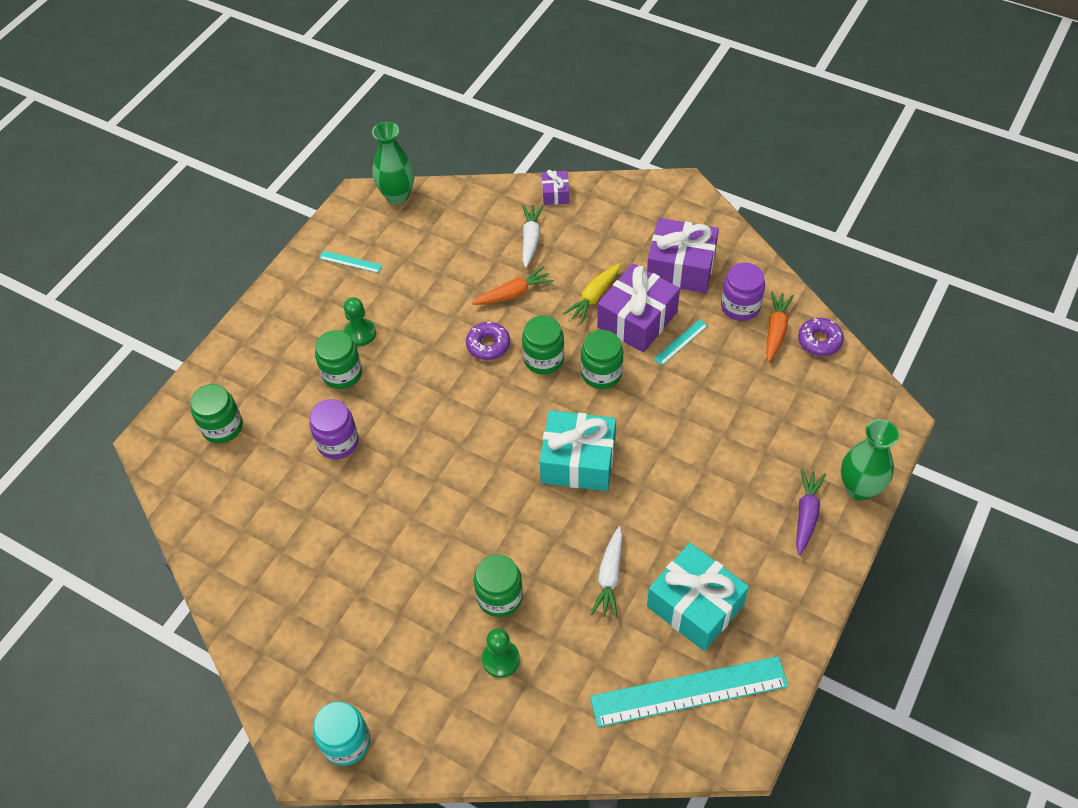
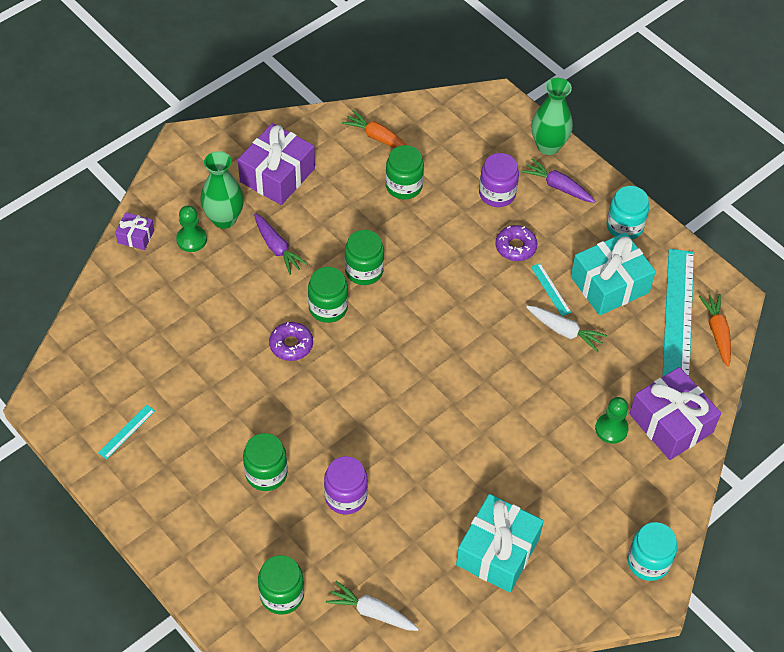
camera: 75 degrees left, 0 degrees up
green pawn [344,297,376,346] -> green pawn moved to [176,205,207,252]
green vase [372,122,414,204] -> green vase moved to [200,151,244,229]
orange carrot [472,266,554,305] -> orange carrot moved to [699,294,731,367]
green jar [474,555,523,617] -> green jar moved to [385,145,424,199]
white carrot [522,204,544,268] -> white carrot moved to [326,581,419,631]
turquoise gift [539,410,616,491] -> turquoise gift moved to [456,494,544,592]
yellow carrot [563,263,621,324] -> purple carrot [254,213,308,275]
purple gift [597,264,680,352] -> purple gift moved to [629,367,721,460]
turquoise ruler [654,319,708,365] -> turquoise ruler moved to [531,263,571,316]
purple jar [721,263,765,321] -> purple jar moved to [479,153,519,207]
purple donut [798,318,844,356] -> purple donut moved to [495,225,538,261]
none -> turquoise jar [607,186,649,240]

